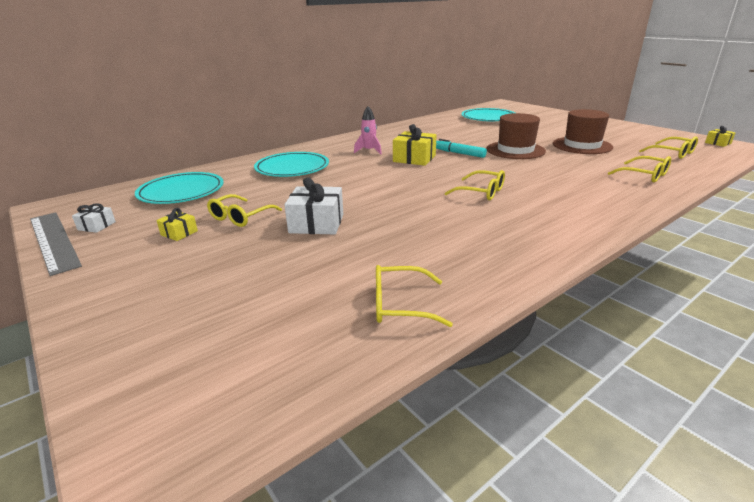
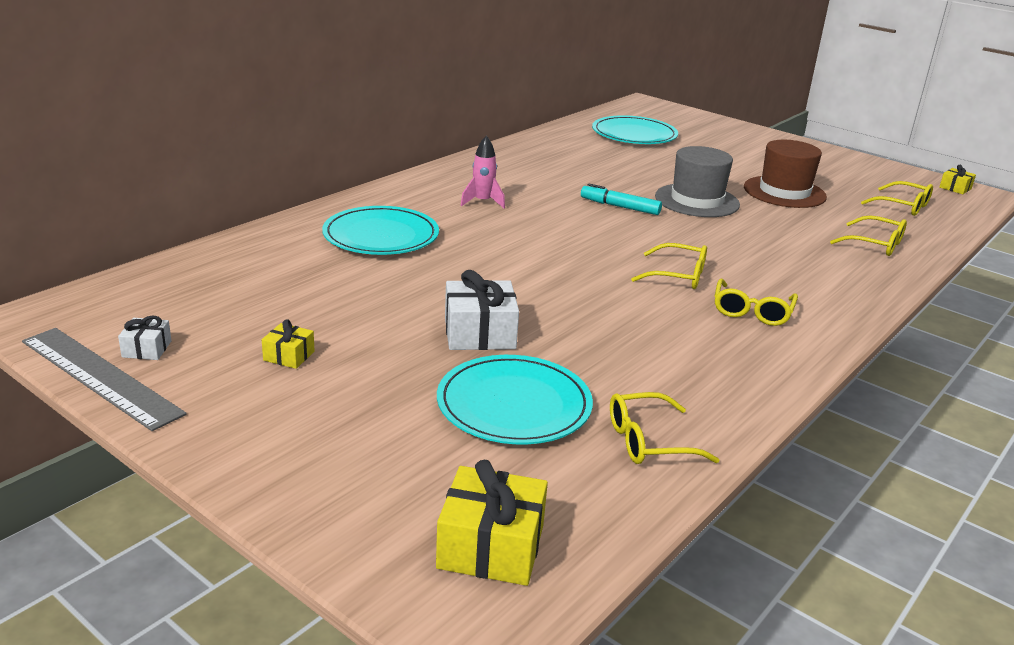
camera: 15 degrees left, 0 degrees up
turquoise plate [135,172,224,204] -> turquoise plate moved to [437,355,593,444]
yellow glasses [207,194,282,227] -> yellow glasses moved to [715,279,798,326]
yellow gift [393,124,437,166] -> yellow gift moved to [436,460,548,586]
brown hat [487,113,546,159] -> grey hat [655,146,740,217]

